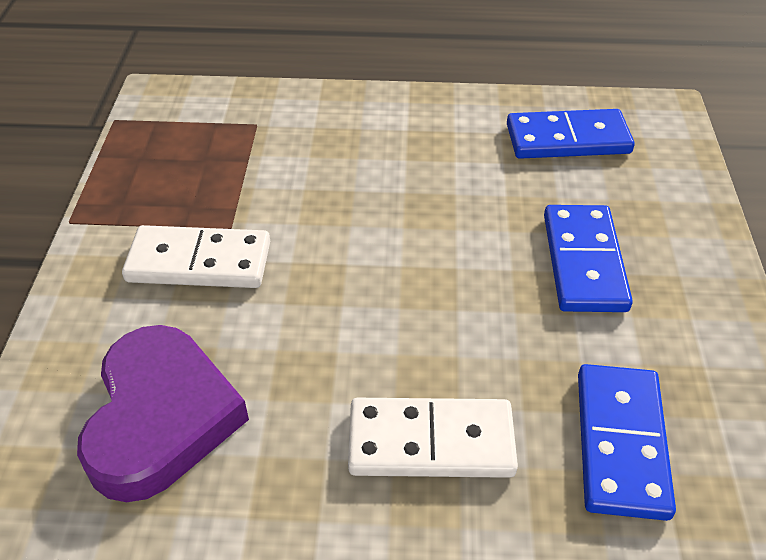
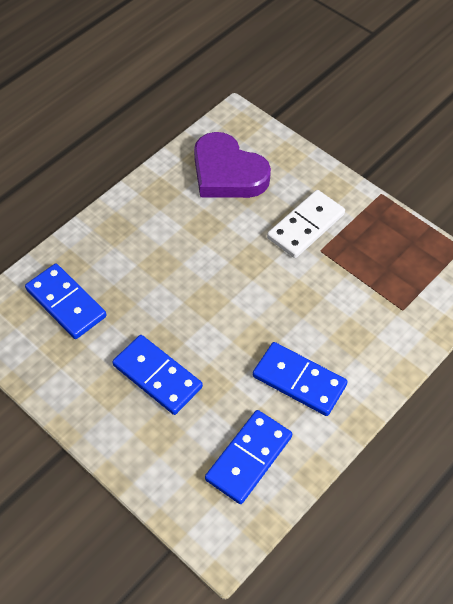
camera: 130 degrees right, 10 degrees up
white domino [348,398,518,478] -> none
none -> blue domino [253,342,348,416]

